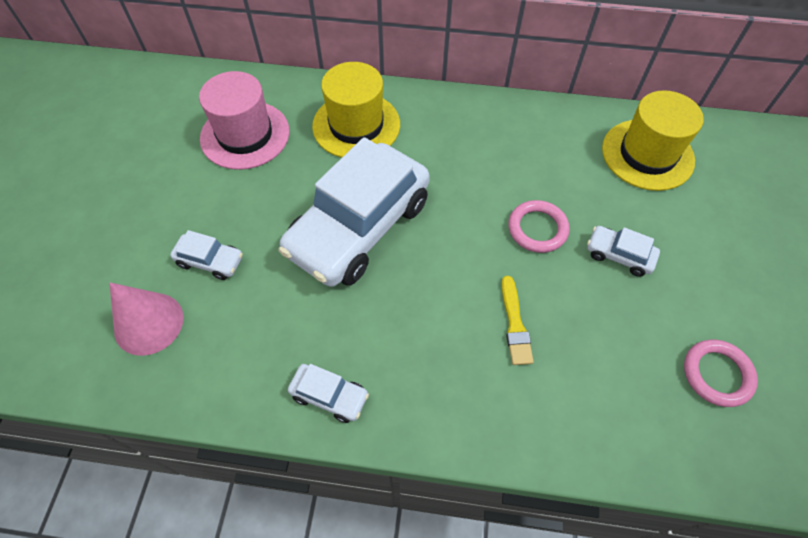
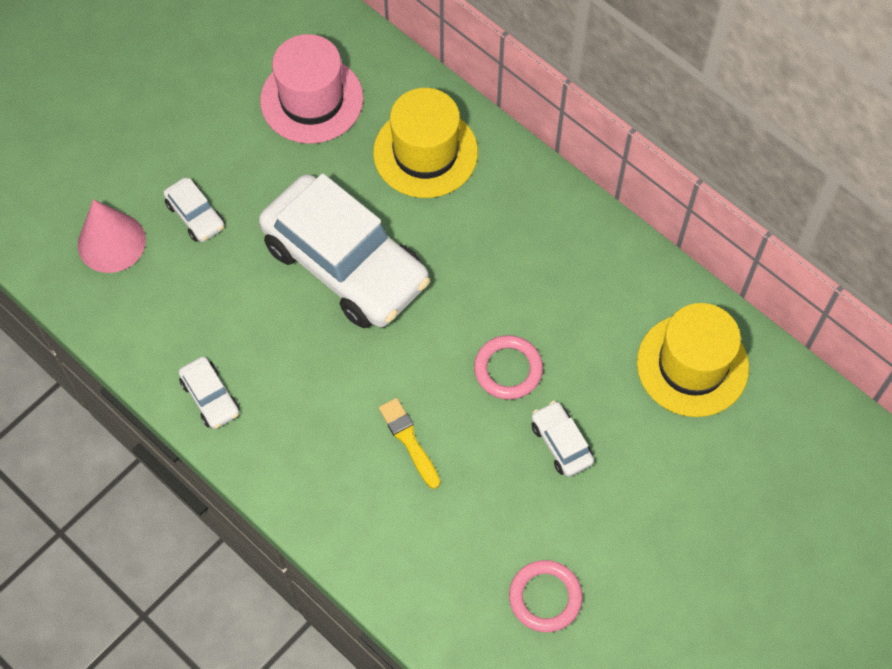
camera: 35 degrees right, 5 degrees up
white car [279,137,430,287] -> white car turned 120 degrees counterclockwise [259,173,430,328]
yellow brush [501,276,534,365] -> yellow brush turned 120 degrees clockwise [379,398,440,489]

